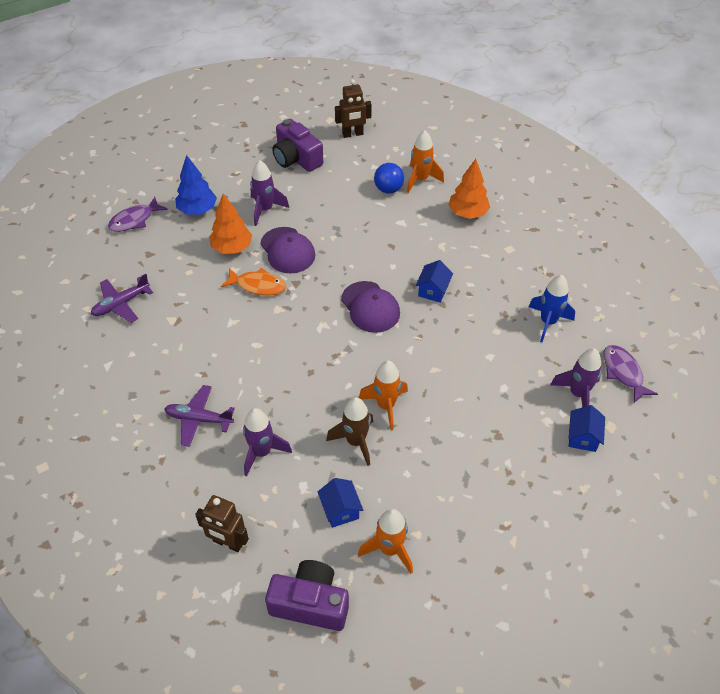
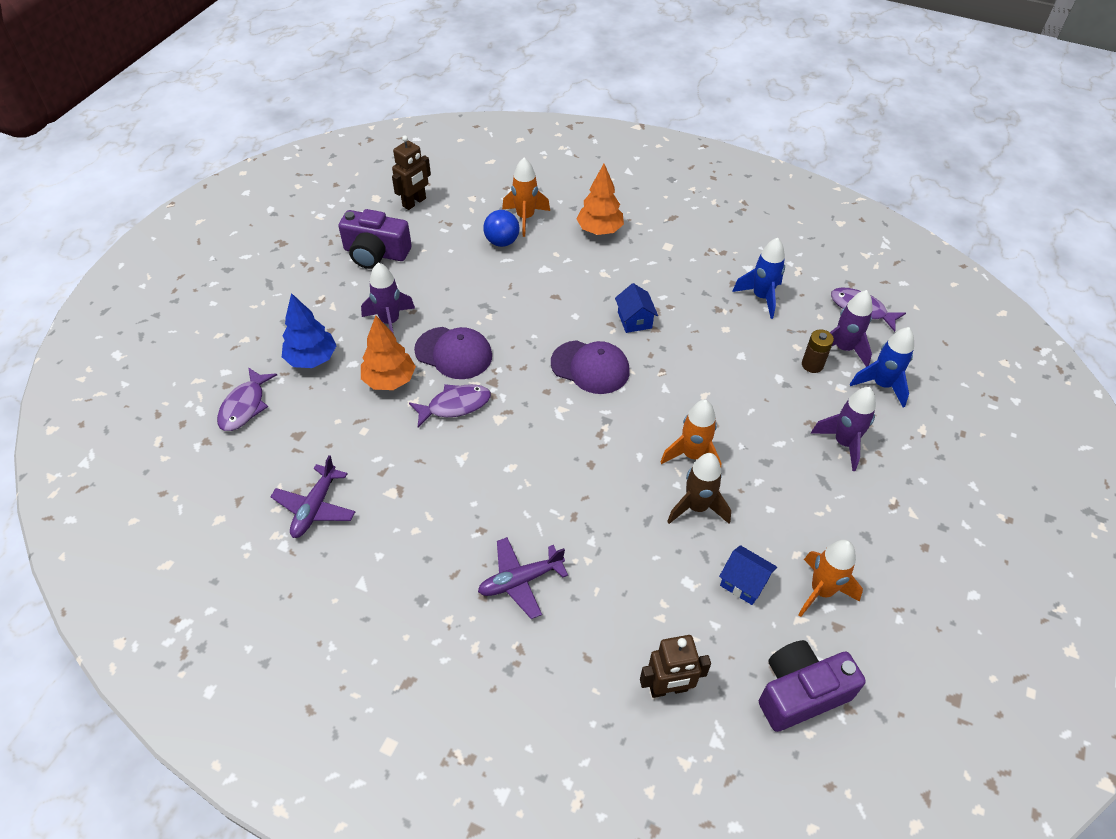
camera: 35 degrees left, 0 degrees up
orange fish [221,268,286,296] -> purple fish [409,384,491,427]
purple rocket [243,408,292,476] -> purple rocket moved to [811,387,876,471]
blue house [569,405,605,452] -> blue rocket [850,327,914,408]
none -> brown battery [802,330,834,373]

